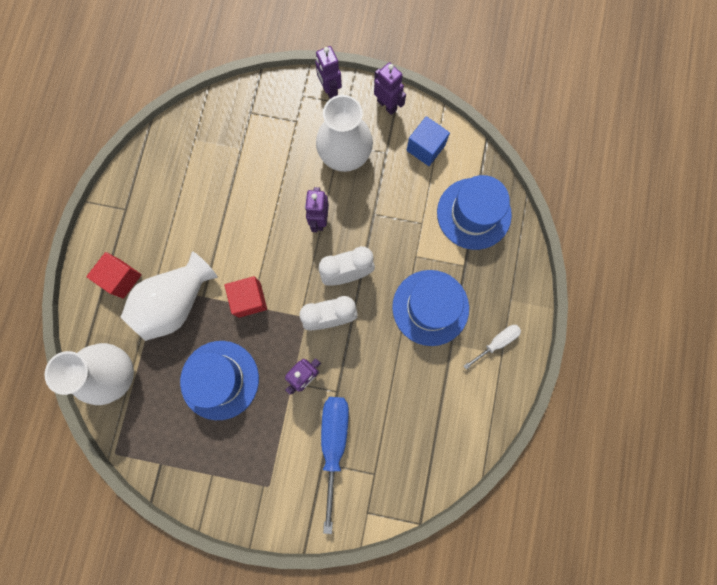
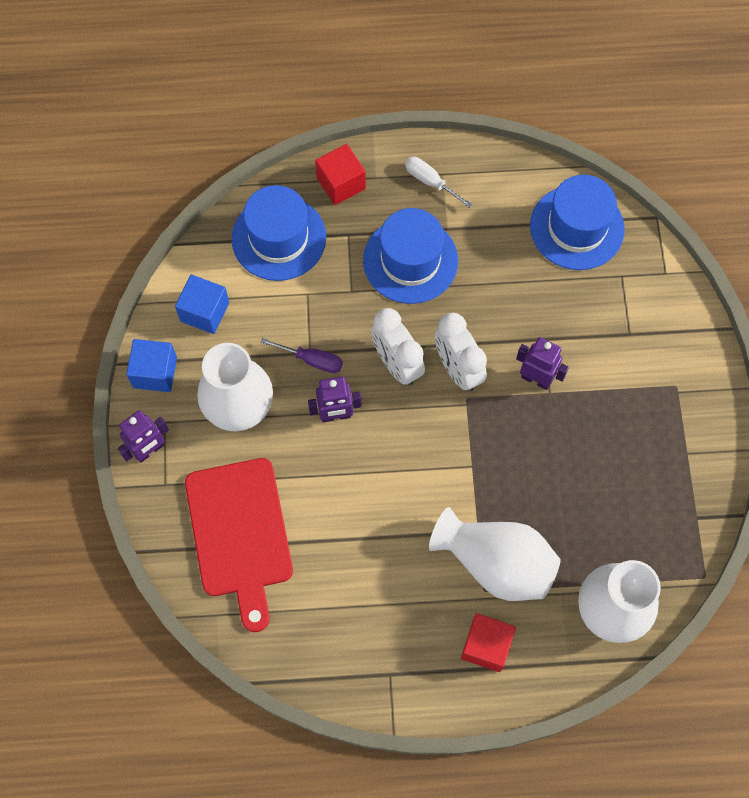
camera: 105 degrees left, 10 degrees down
blue hat [180,341,259,420] -> blue hat moved to [530,175,625,270]
red cube [225,276,267,318] -> red cube moved to [315,144,366,205]
blue screwdriver [321,397,349,534] -> none
purple robot [374,62,406,115] -> blue cube [126,339,177,392]
none -> red cutting board [185,458,293,632]
none -> purple screwdriver [261,338,343,373]

